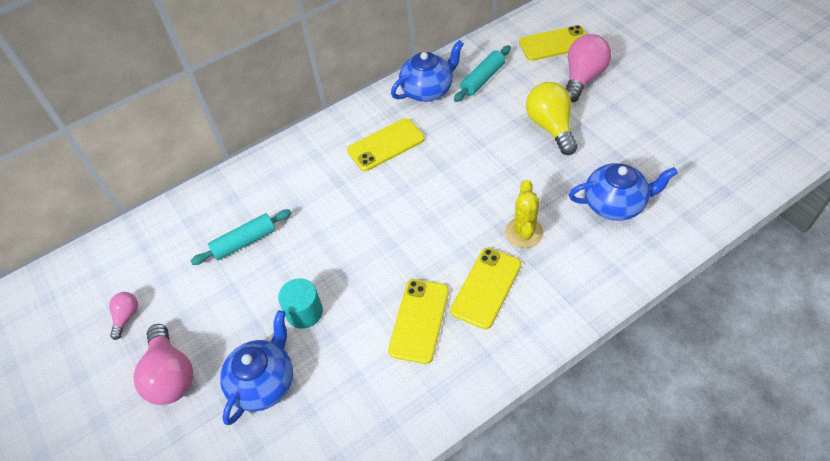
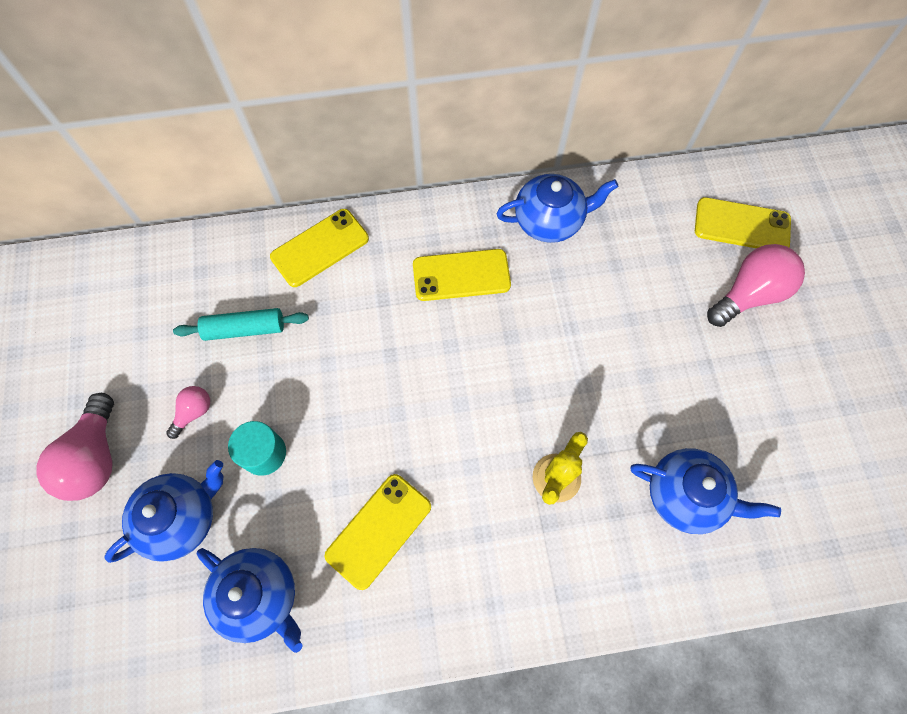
camera: 20 degrees right, 15 degrees up
pink light bulb [109,292,138,340] -> pink light bulb moved to [166,386,210,439]
yellow phone [450,248,521,329] -> yellow phone moved to [270,209,369,287]
turquoise rolling pin [454,45,511,102] -> none
yellow light bulb [526,82,577,155] -> none
none -> blue teapot [197,548,303,653]

